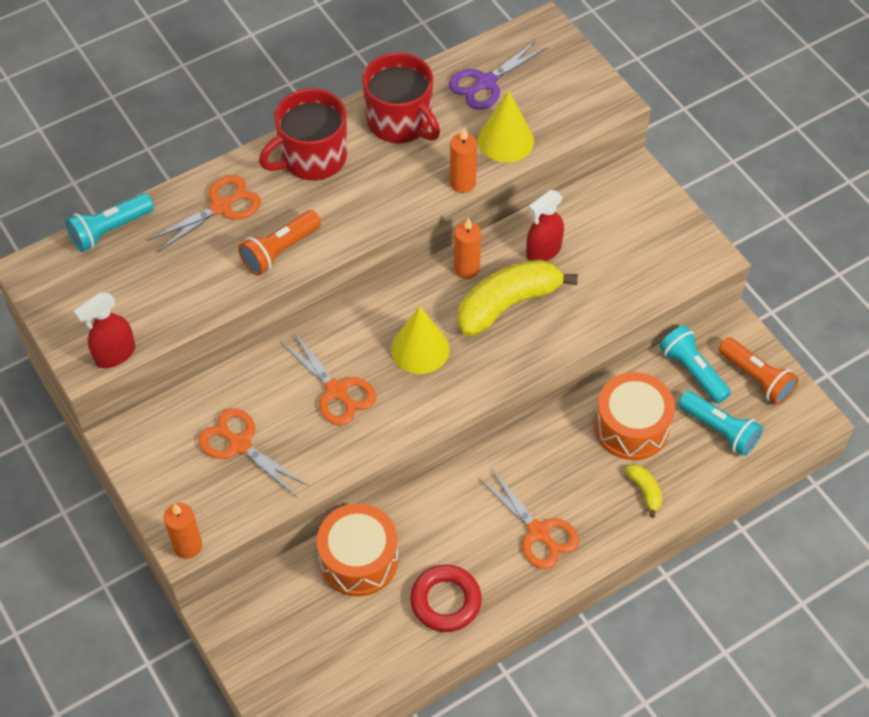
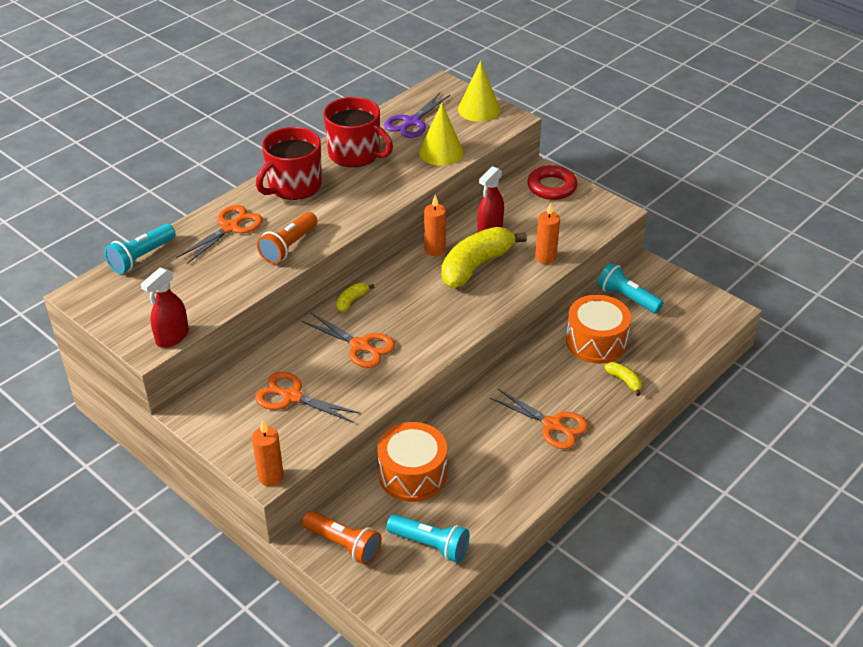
camera: 15 degrees left, 15 degrees down
yellow cone [391,306,449,374] -> yellow cone moved to [458,61,500,122]
red ring [410,565,482,632] -> red ring moved to [527,165,578,200]
orange candle [450,128,477,193] -> orange candle moved to [535,202,560,264]
turquoise flashlight [678,391,763,456] -> turquoise flashlight moved to [386,514,470,563]
orange flashlight [718,337,799,405] -> orange flashlight moved to [302,511,382,565]
none -> yellow banana [336,283,374,312]

